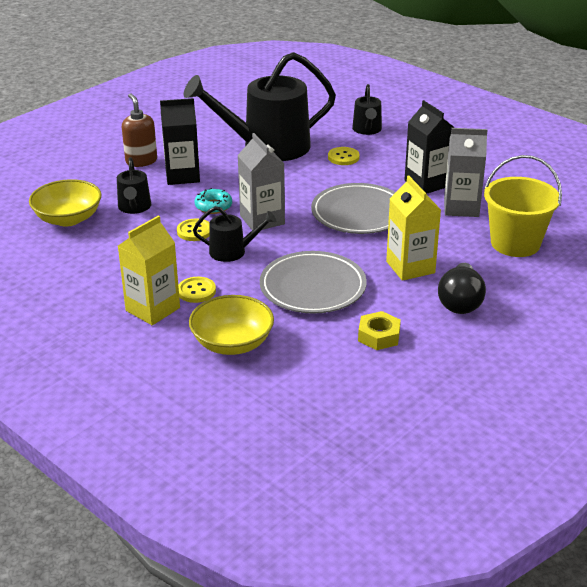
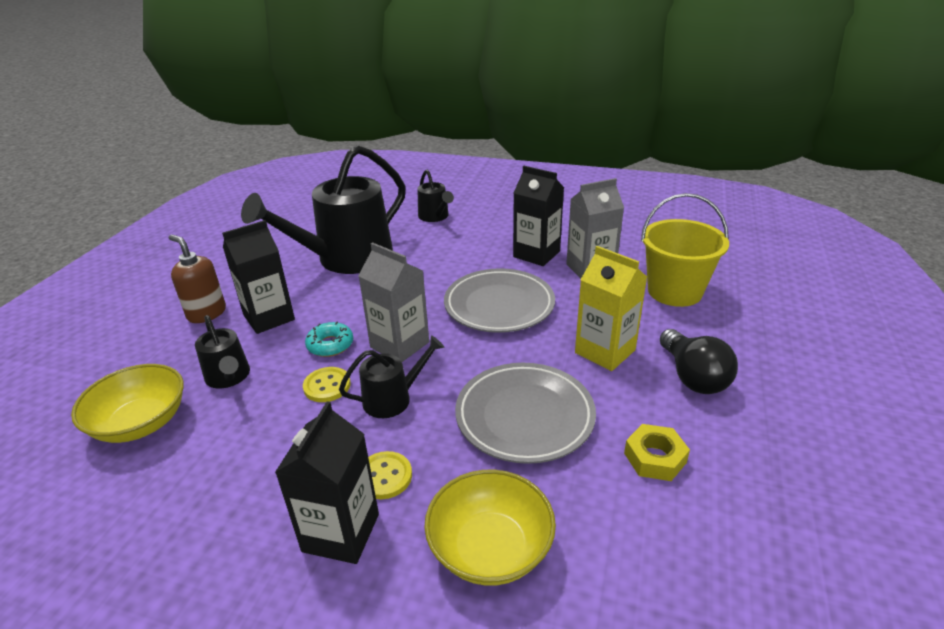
camera: 25 degrees left, 0 degrees up
yellow carton [118,215,180,325] -> black carton [275,401,379,564]
yellow button [328,147,360,165] -> none

